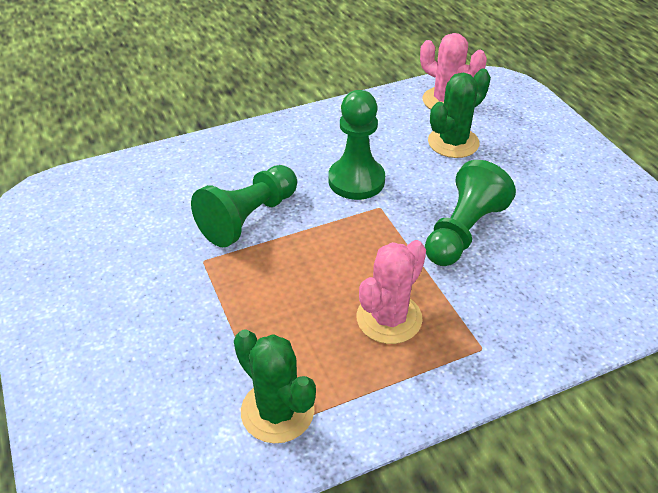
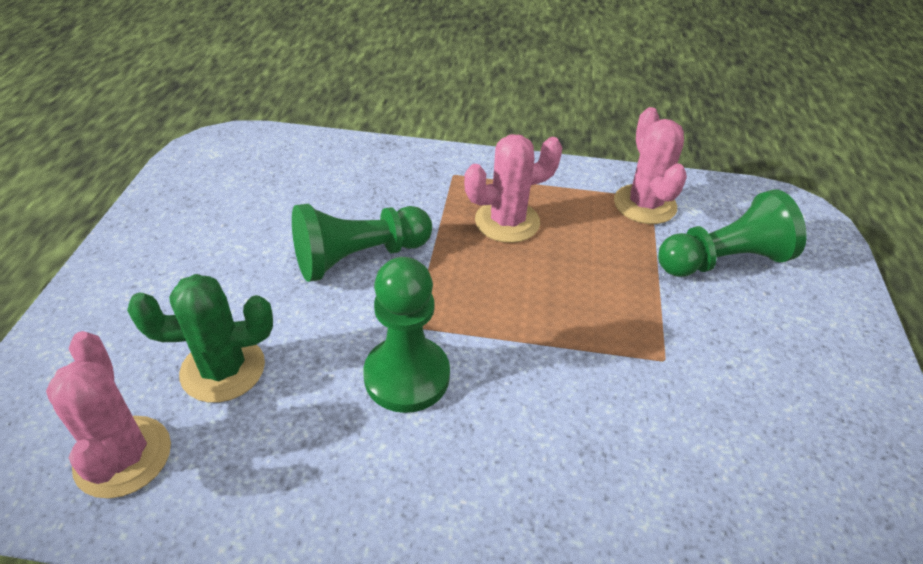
camera: 150 degrees left, 0 degrees up
green pawn [191,165,297,248] -> green pawn moved to [658,189,807,277]
green cactus [234,329,316,443] -> pink cactus [614,107,687,224]

